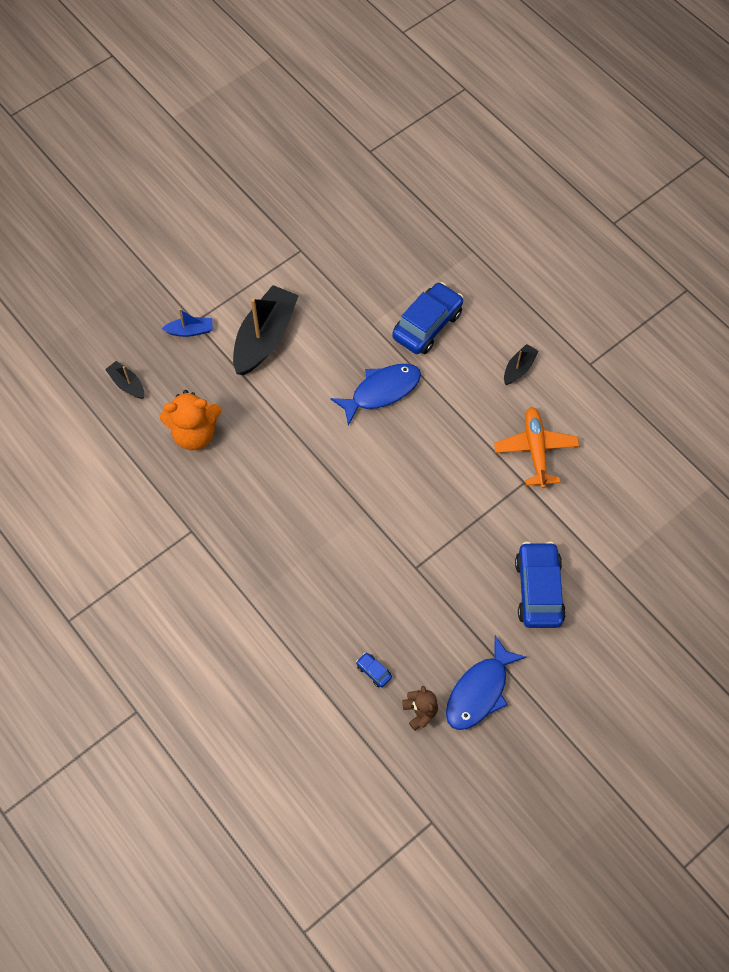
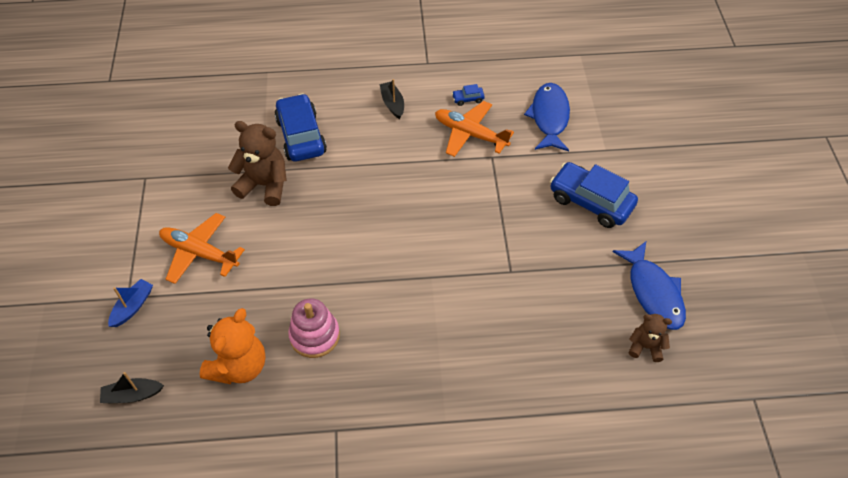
camera: 55 degrees left, 10 degrees down
black boat [233,285,299,375] -> orange plane [159,213,245,284]
blue fish [330,364,421,426] -> blue fish moved to [524,83,570,151]
blue car [356,652,392,687] -> blue car moved to [452,84,485,106]
none -> brown teddy bear [228,121,287,206]
none -> pink stacking toy [288,298,340,358]

